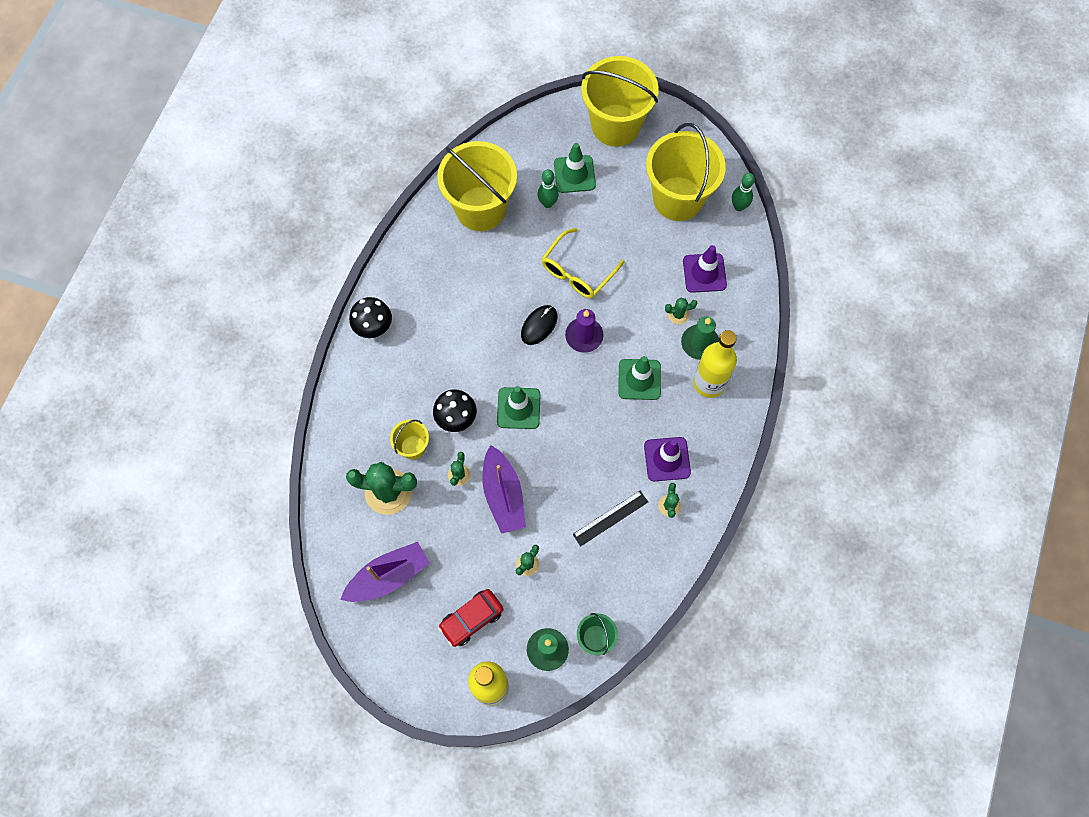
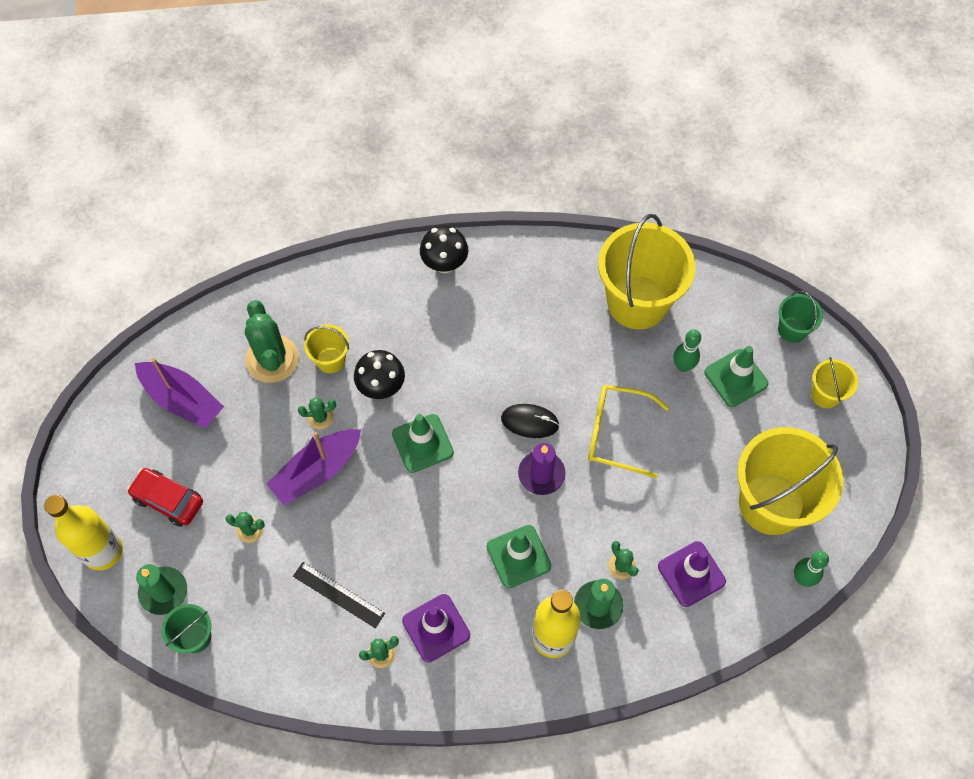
camera: 65 degrees right, 5 degrees down
yellow bucket [581,56,659,147] -> yellow bucket [811,357,858,408], size x0.46
none -> green bucket [778,291,823,343]

